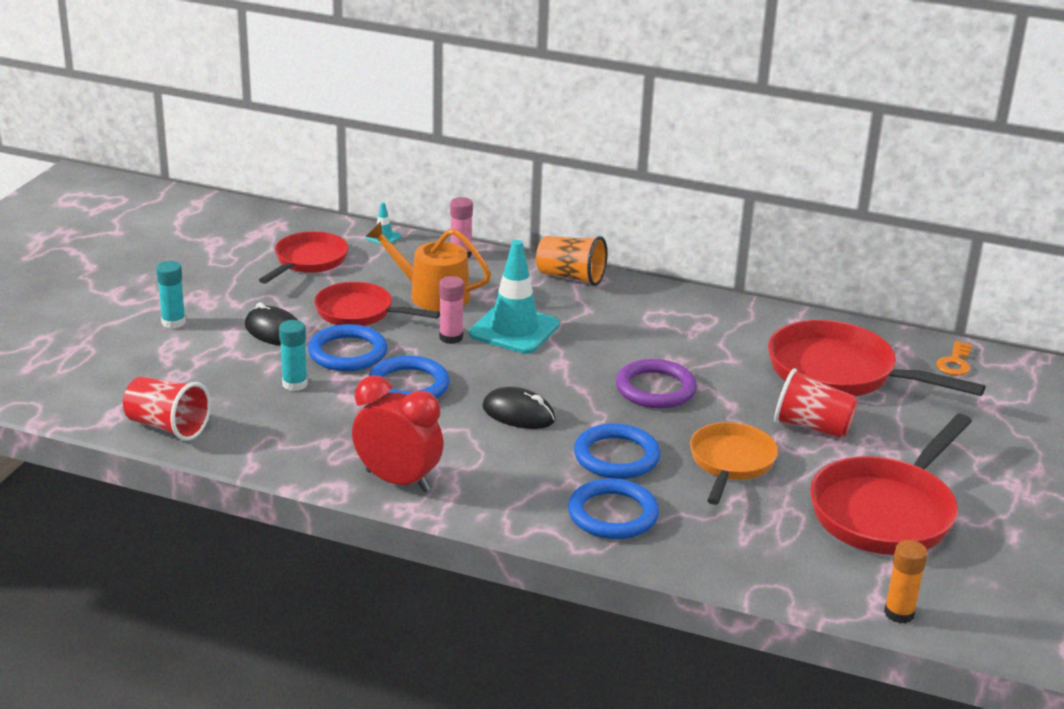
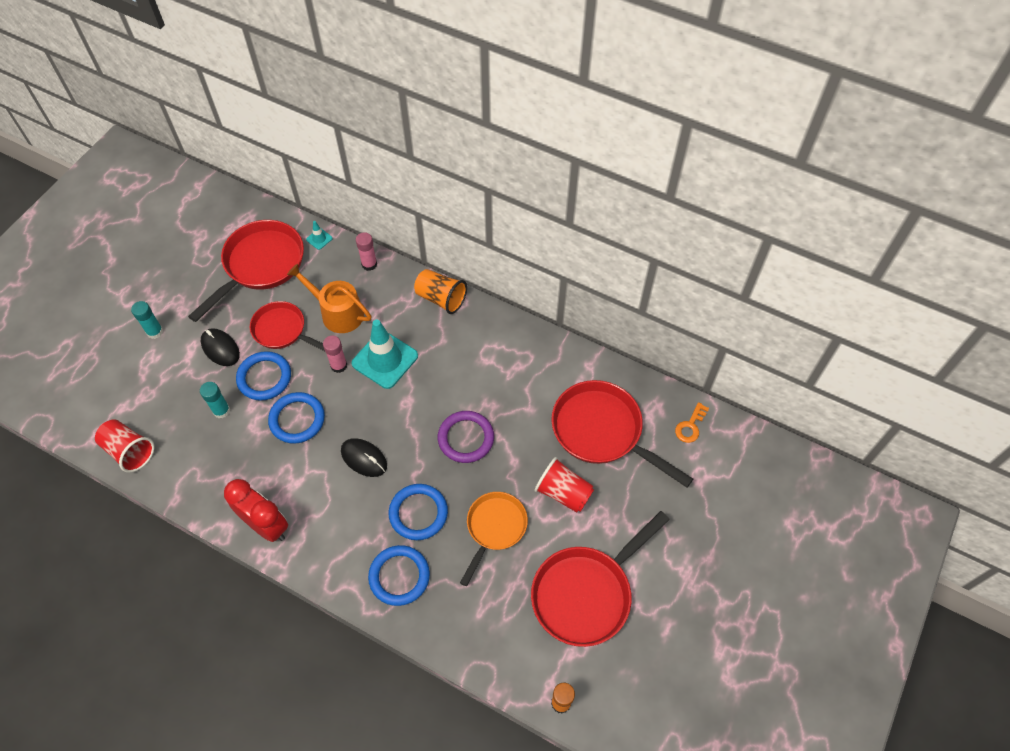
camera: 10 degrees right, 30 degrees up
red pan [259,231,349,284] -> red pan [188,220,304,322], size x1.57

